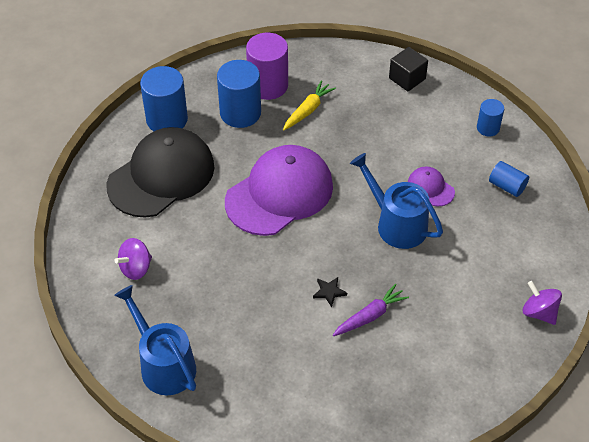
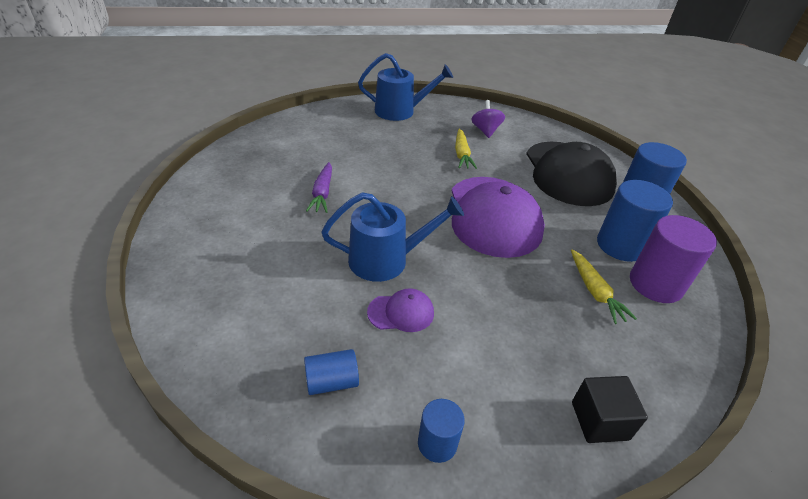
camera: 125 degrees right, 10 degrees down
black star [313,277,347,307] -> none
purple spinning top [523,281,562,325] -> none
none -> yellow carrot [455,129,477,169]

